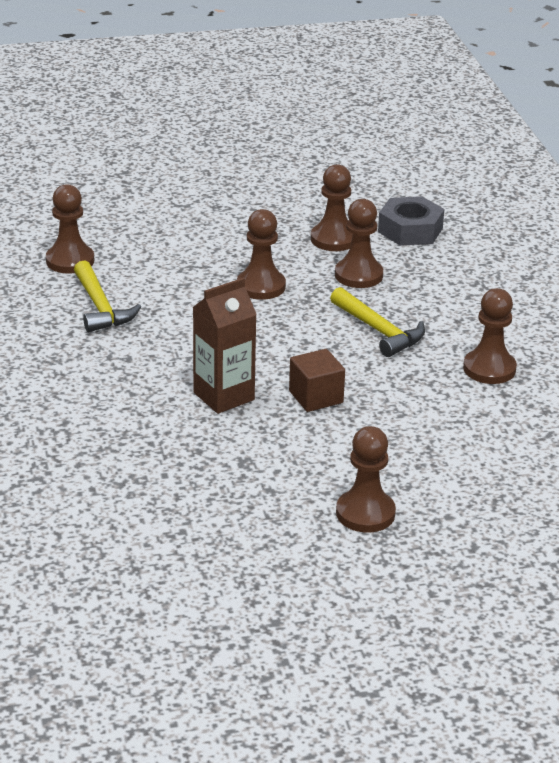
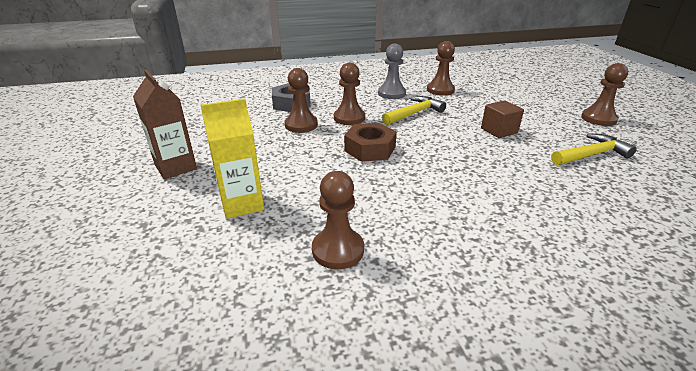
camera: 90 degrees left, 0 degrees up
yellow hammer [74,260,141,332] -> yellow hammer moved to [551,134,637,165]
brown carton [193,278,257,414] -> brown carton moved to [133,70,197,179]
brown pawn [237,209,286,300] -> brown nut [344,123,397,162]
none -> yellow carton [200,99,264,219]
none -> grey pawn [378,44,406,99]

